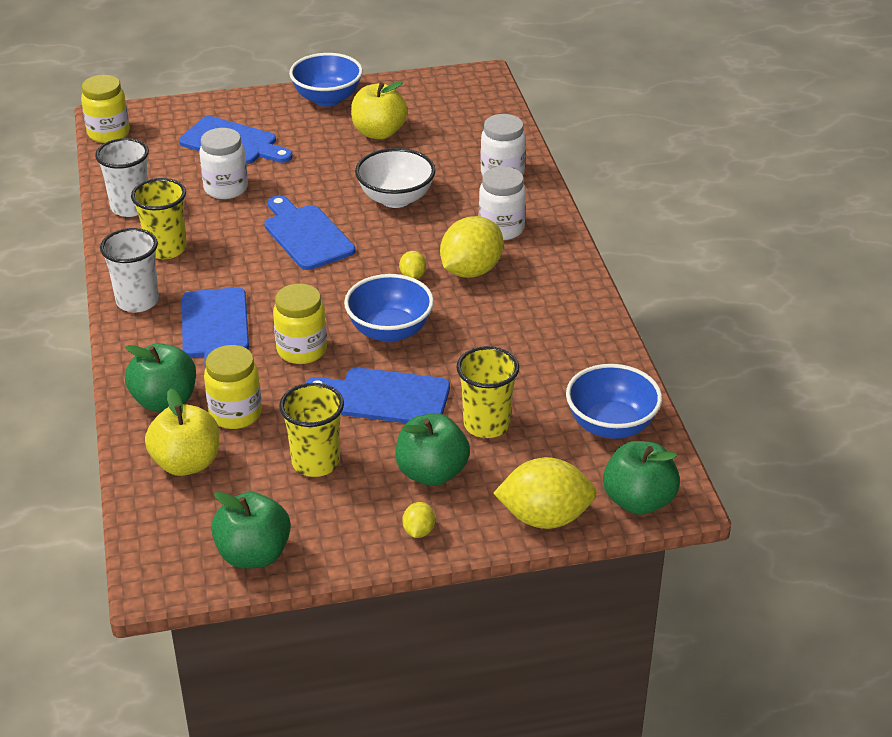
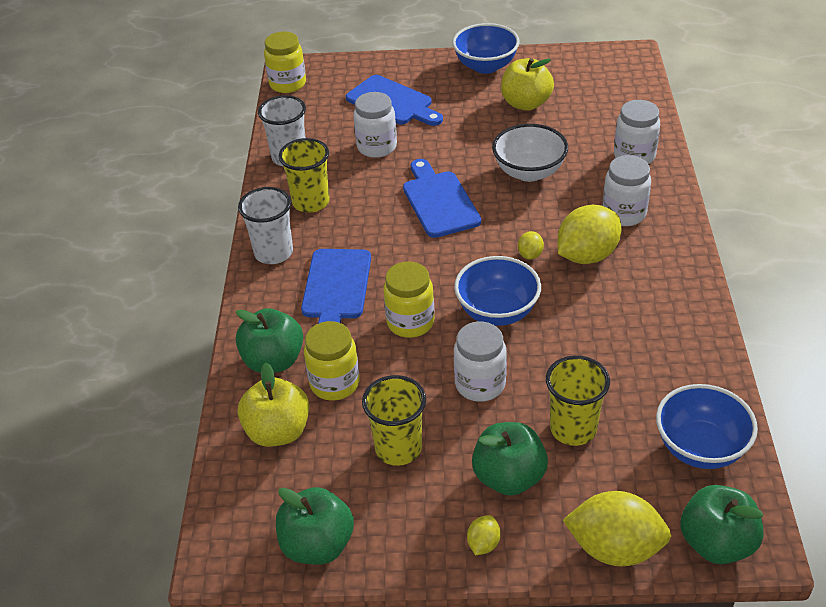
camera: 15 degrees right, 5 degrees up
blue cutting board [306,367,450,423] -> white jar [454,322,507,402]

